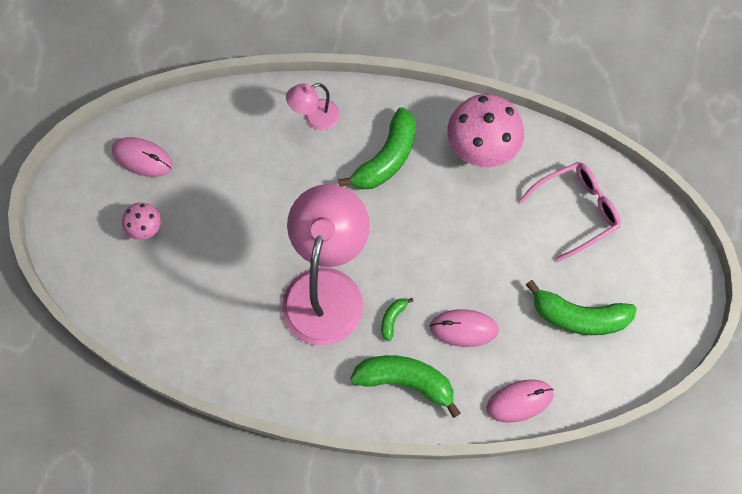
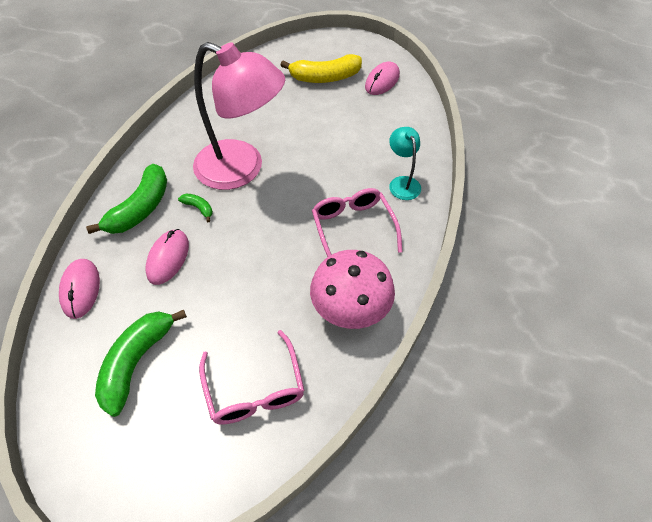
camera: 100 degrees right, 15 degrees down
pink mushroom [122,202,161,240] -> yellow banana [281,54,362,83]
pink lamp [286,83,340,130] -> turquoise lamp [389,127,421,200]
green banana [338,107,416,189] -> pink glasses [312,188,402,257]

